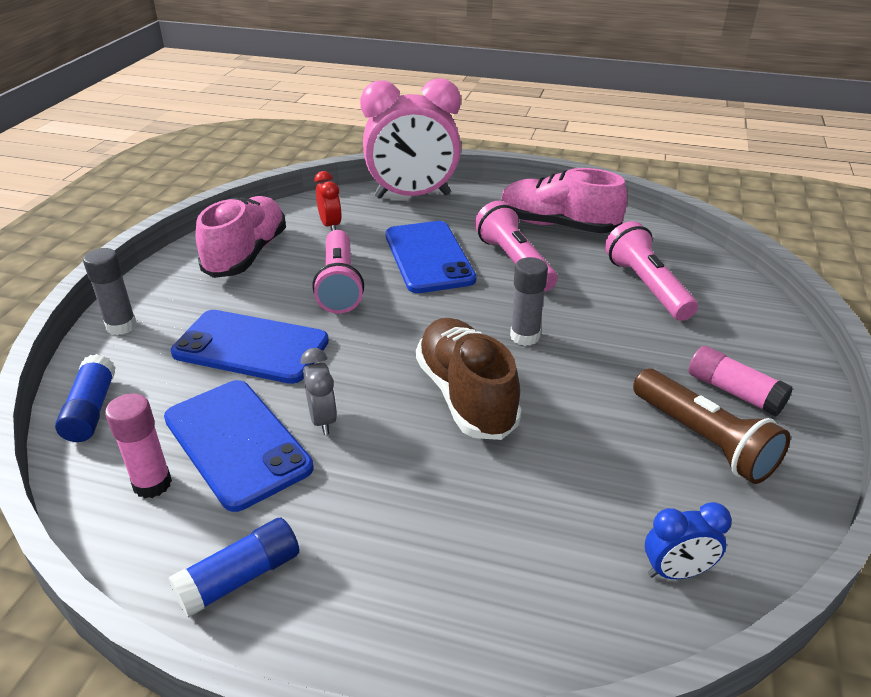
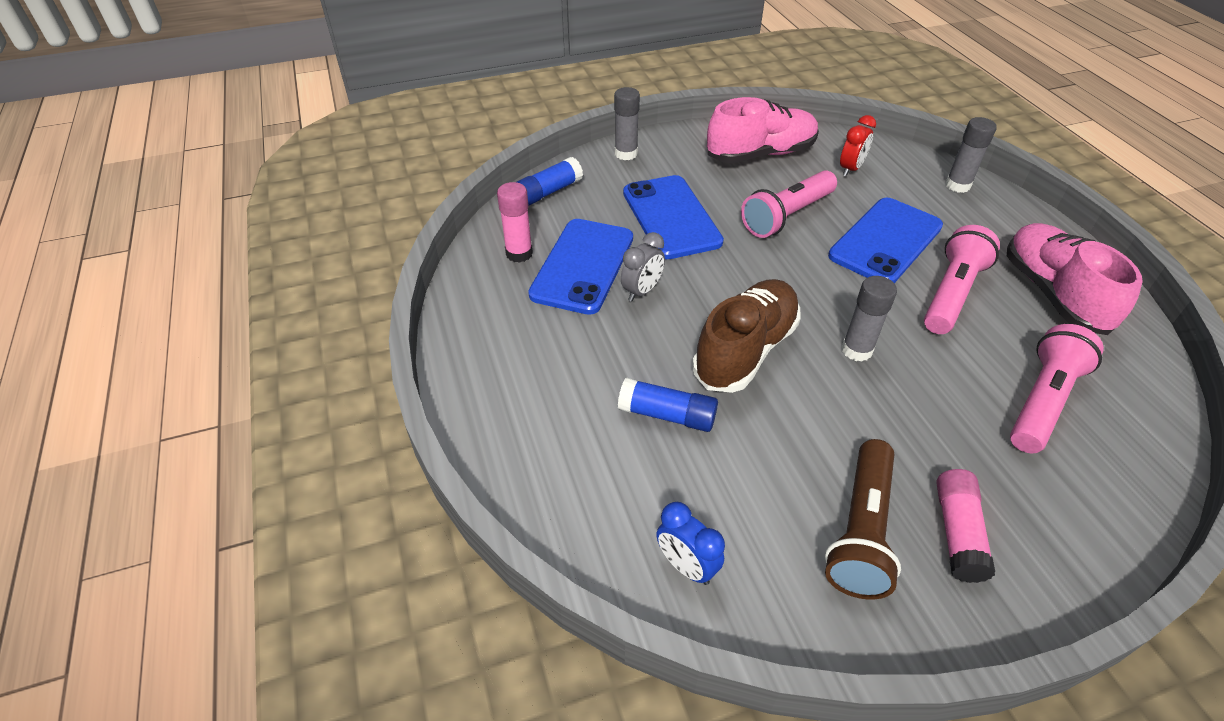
camera: 55 degrees right, 10 degrees up
blue glue stick [169,518,299,618] -> blue glue stick moved to [618,377,718,432]
pink clock [360,79,461,199] -> grey glue stick [945,117,997,193]

